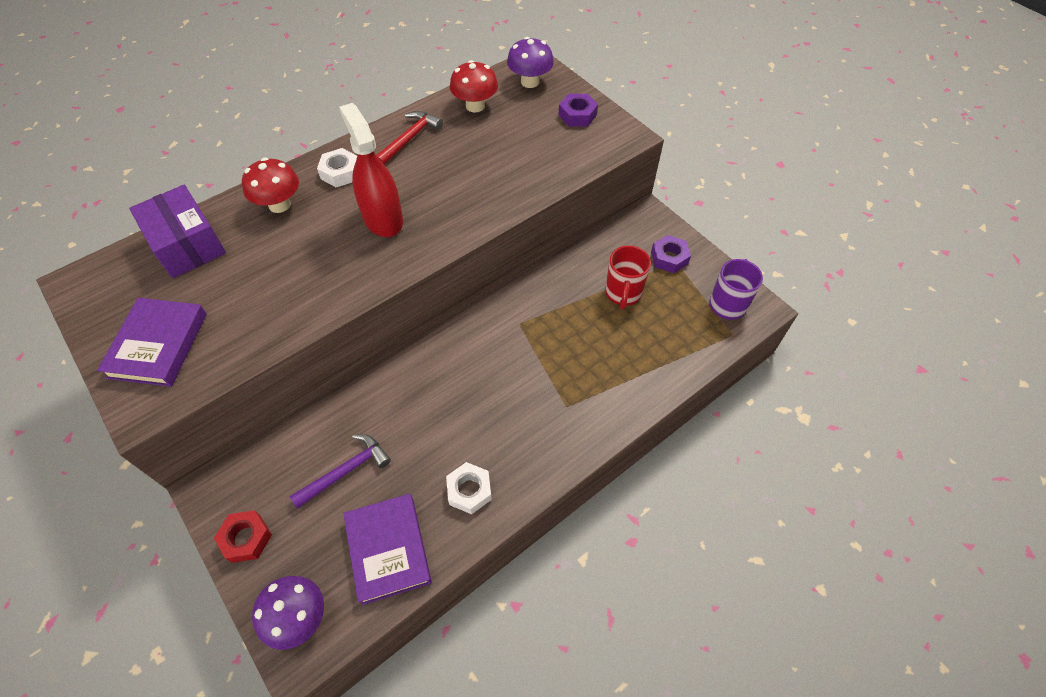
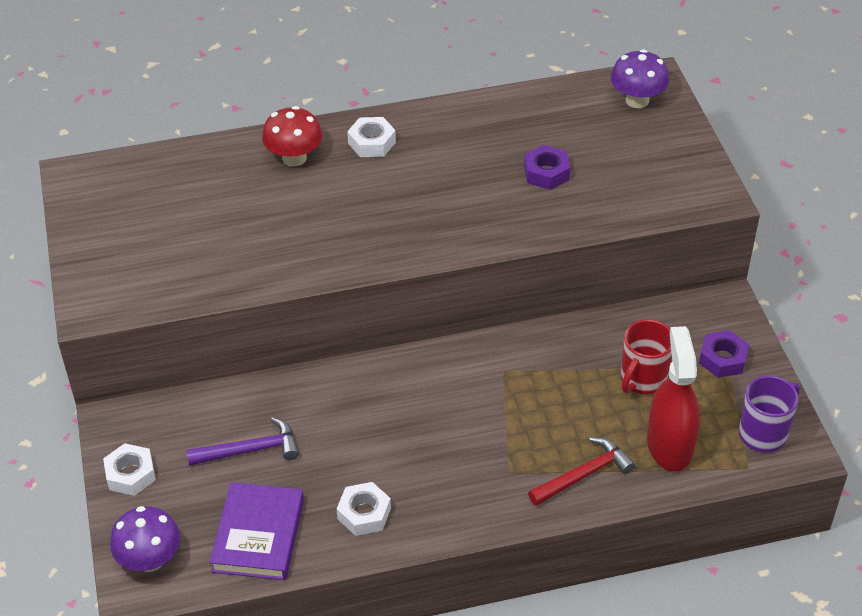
camera: 25 degrees right, 10 degrees down
purple book [97,298,207,387] -> none
purple box [129,185,226,278] -> none
red nut [214,510,272,563] -> white nut [103,443,156,496]
red spray bottle [339,103,403,237] -> red spray bottle moved to [647,326,700,471]
red hammer [376,111,443,165] -> red hammer moved to [528,437,635,506]
red mushroom [450,60,498,113] -> none
purple nut [559,94,598,126] -> purple nut moved to [524,145,570,190]

